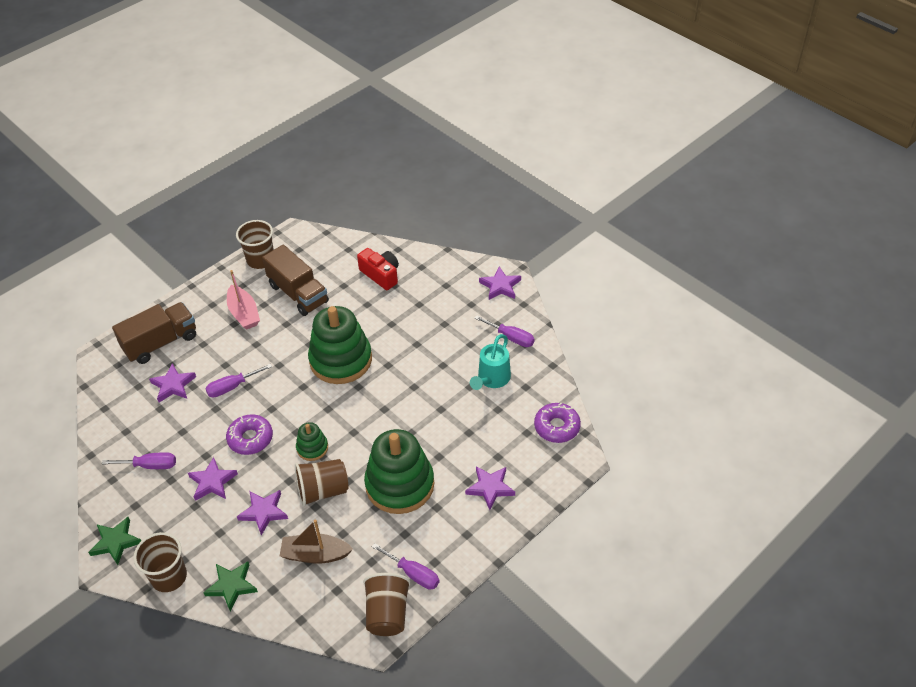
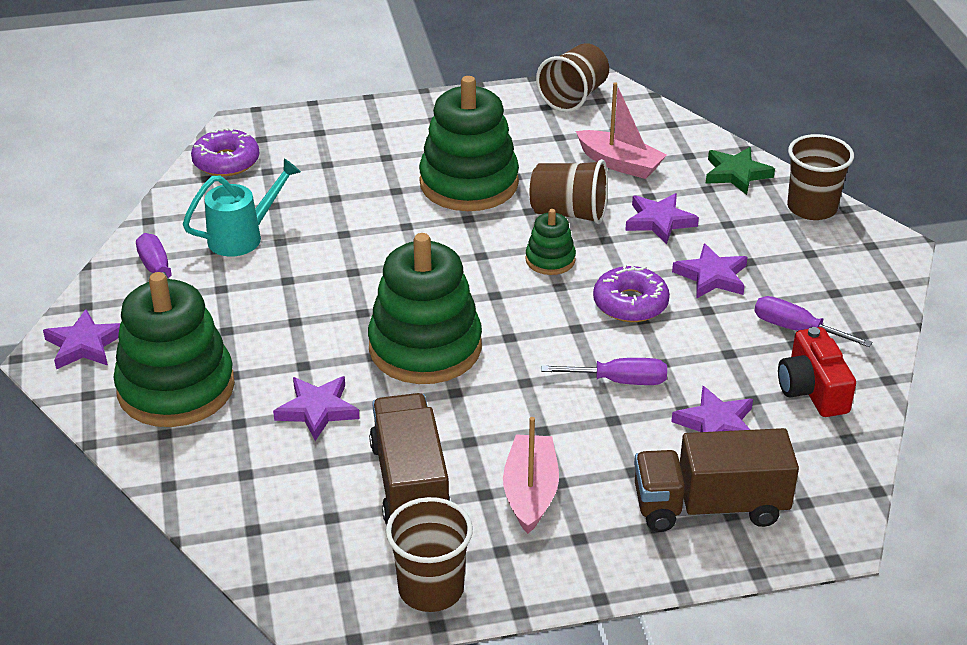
camera: 150 degrees left, 10 degrees down
green star [88,517,141,565] -> none
brown boat [280,520,353,564] -> pink boat [576,82,666,179]
red camera [357,248,399,290] -> red camera moved to [778,327,856,417]
purple screwdriver [372,543,439,589] -> none
purple star [465,466,515,510] -> purple star moved to [273,376,360,441]
none -> green stacking toy [113,272,235,427]

